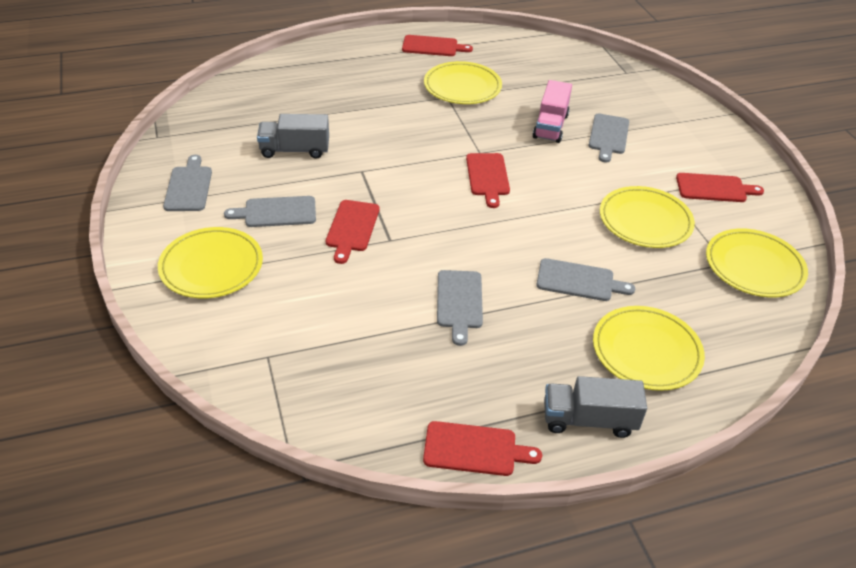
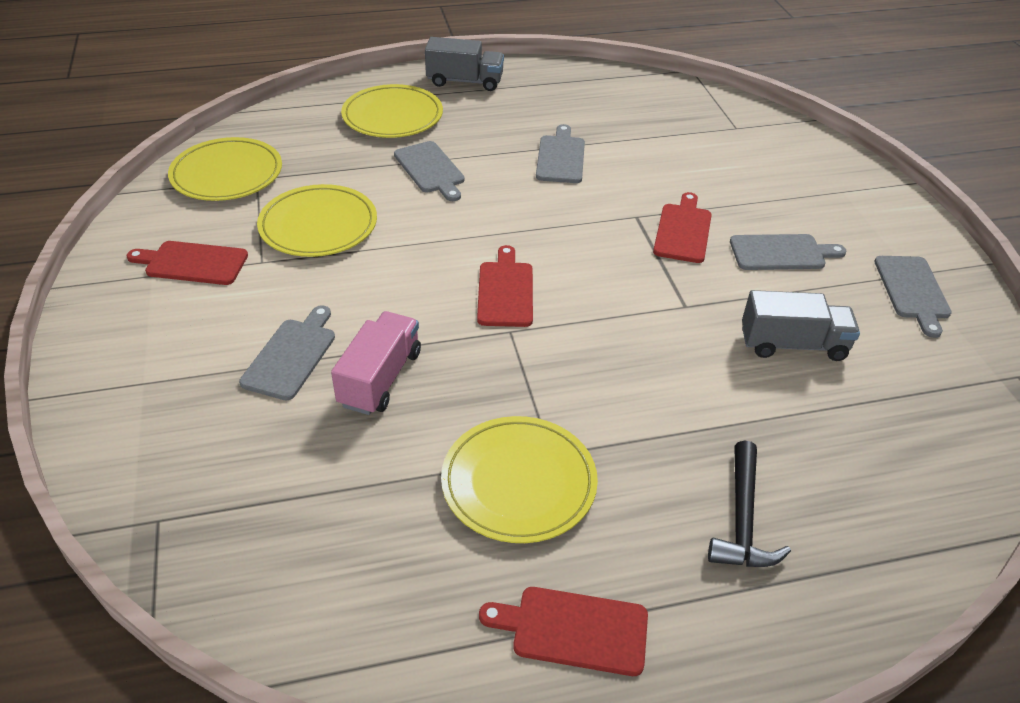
camera: 175 degrees left, 0 degrees up
yellow plate [158,227,263,298] -> none
red cutting board [423,421,542,476] -> none
grey cutting board [536,258,635,301] -> grey cutting board turned 135 degrees counterclockwise [394,141,465,201]
none -> black hammer [708,440,791,567]

